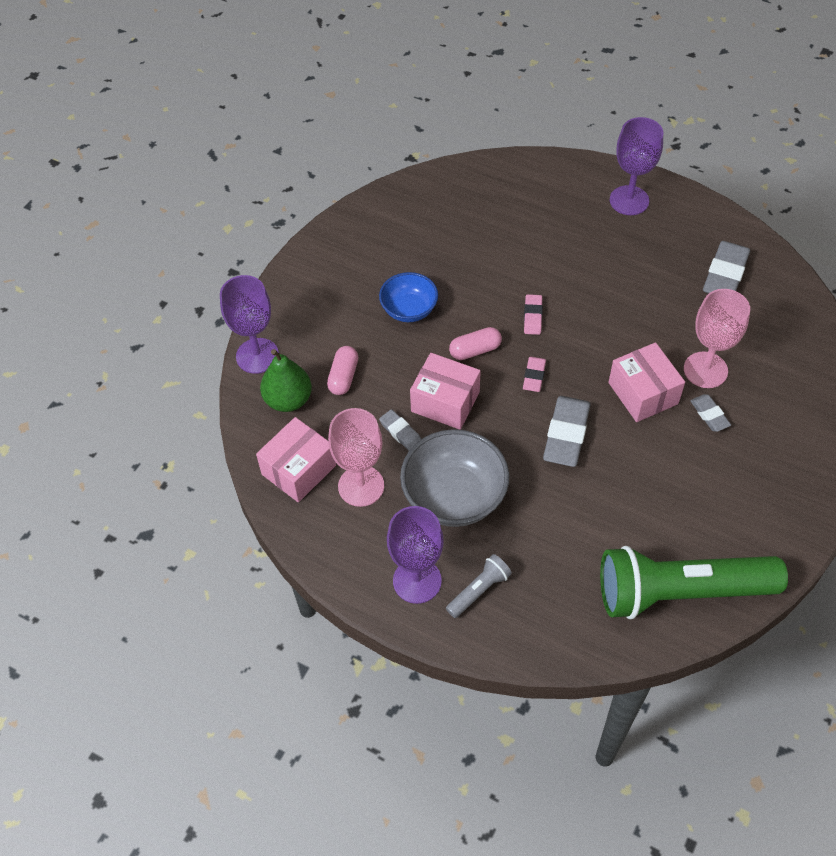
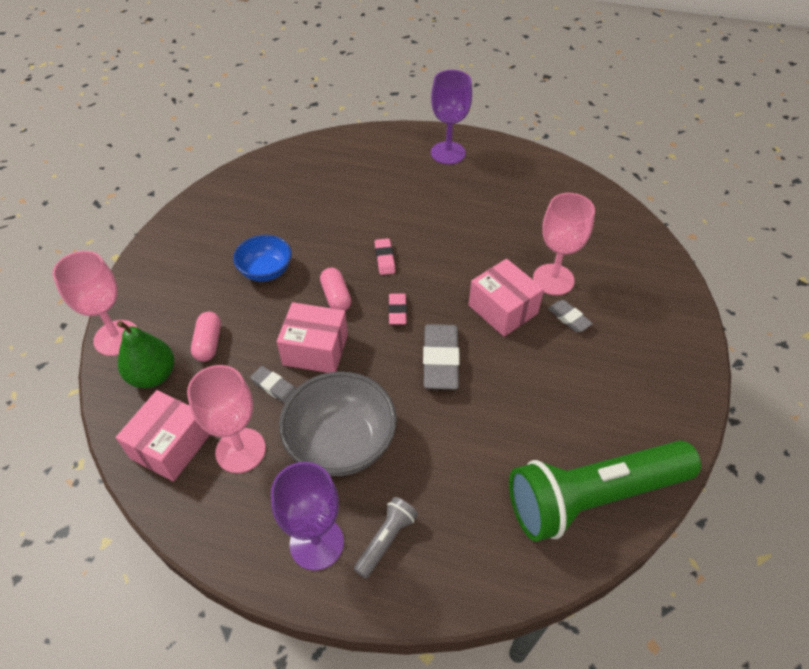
camera: 15 degrees left, 5 degrees down
purple goblet [220,275,279,374] -> pink goblet [52,251,137,356]
pink capsule [449,327,502,360] -> pink capsule turned 75 degrees counterclockwise [320,268,351,311]
grey eraser [703,241,750,294] -> none

